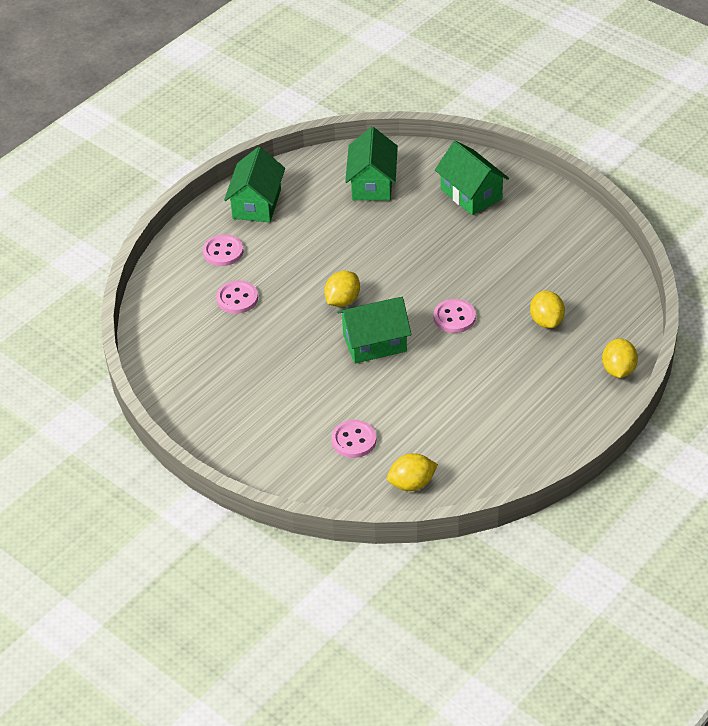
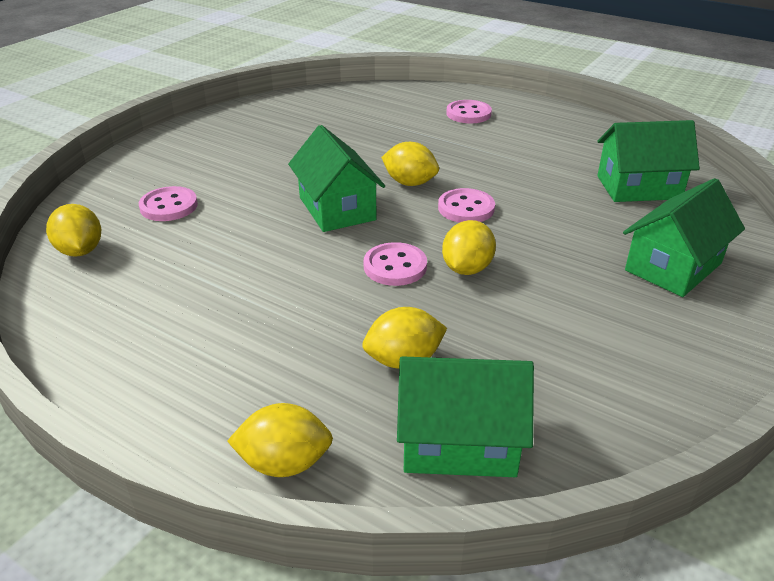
camera: 80 degrees right, 10 degrees down
pink button [216,280,258,314] -> pink button moved to [438,188,495,223]
green house [224,147,285,222] -> green house moved to [397,356,534,477]
none -> yellow lemon [442,220,496,275]

